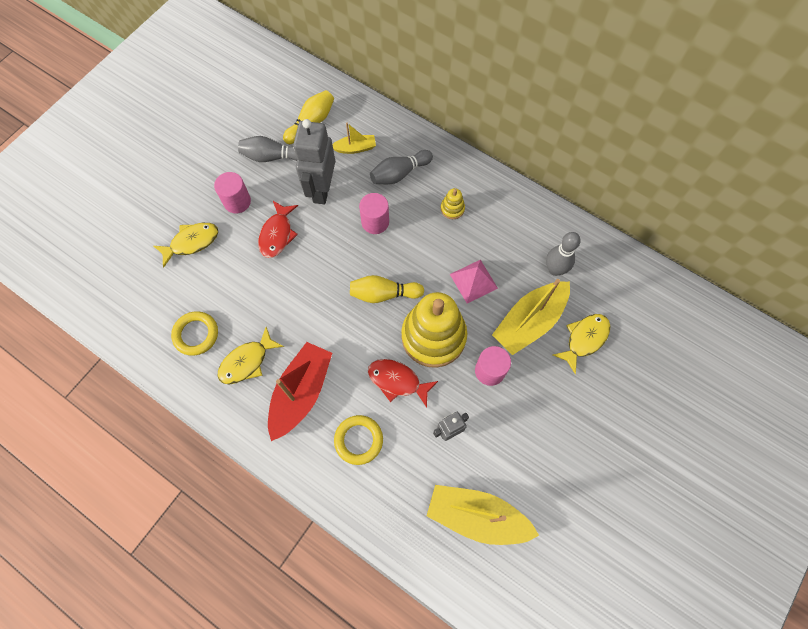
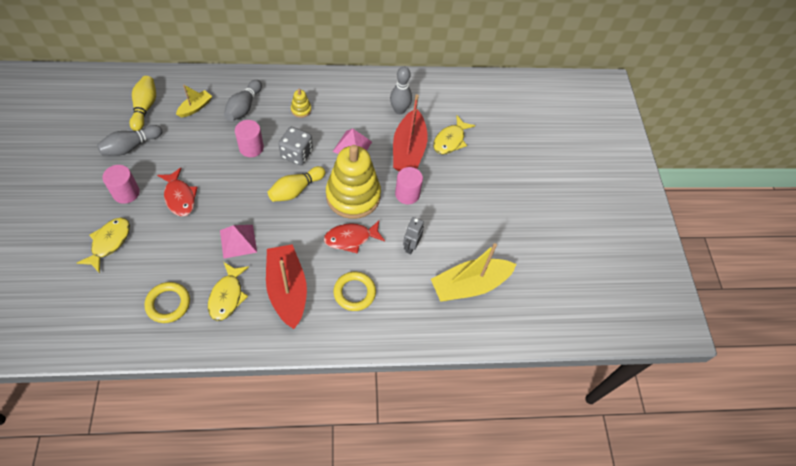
camera: 45 degrees left, 10 degrees down
grey robot [293,119,335,204] -> none
yellow boat [492,279,570,355] -> red boat [393,94,428,171]
yellow fish [553,314,610,374] -> yellow fish turned 150 degrees counterclockwise [433,115,475,154]
none -> pink pyramid [220,225,257,259]
none -> grey dice [279,127,313,165]

